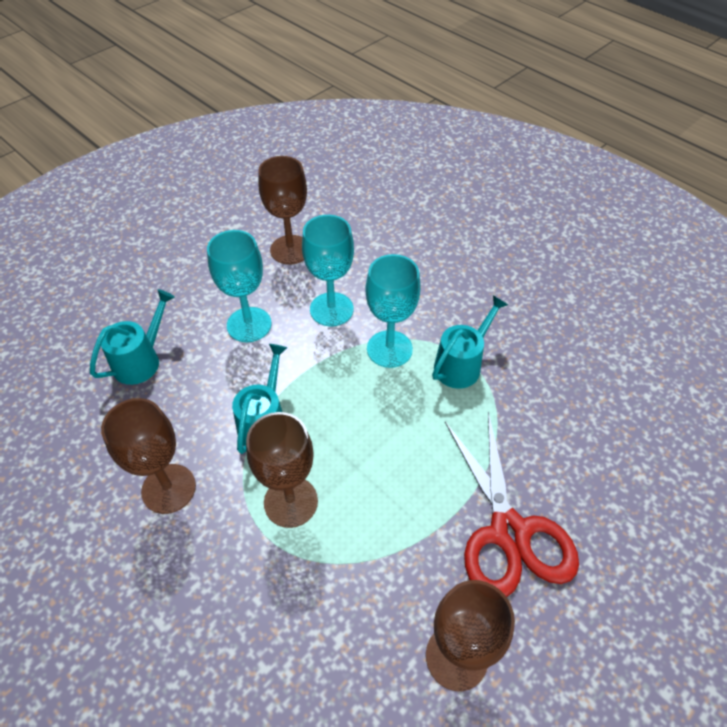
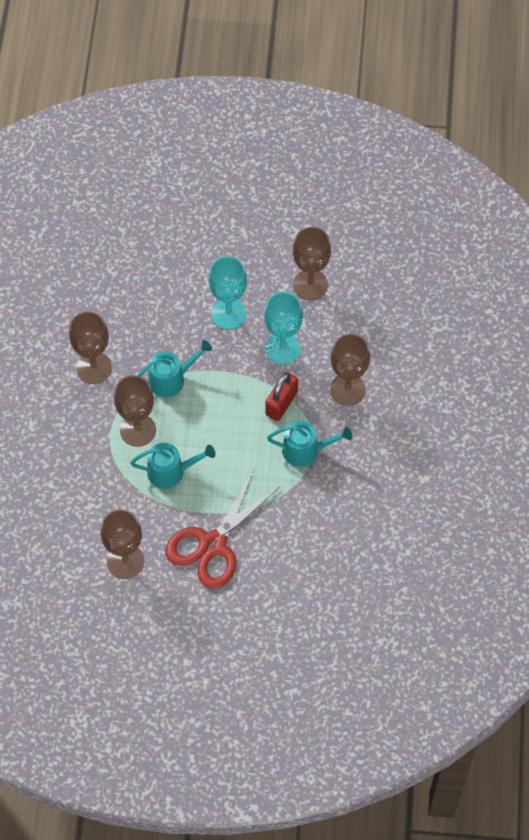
camera: 50 degrees right, 10 degrees up
turquoise watering can [90,289,175,385] -> turquoise watering can moved to [130,443,215,489]
turquoise goblet [366,254,421,368] -> red padlock [265,372,298,421]
none -> brown goblet [330,334,370,406]

